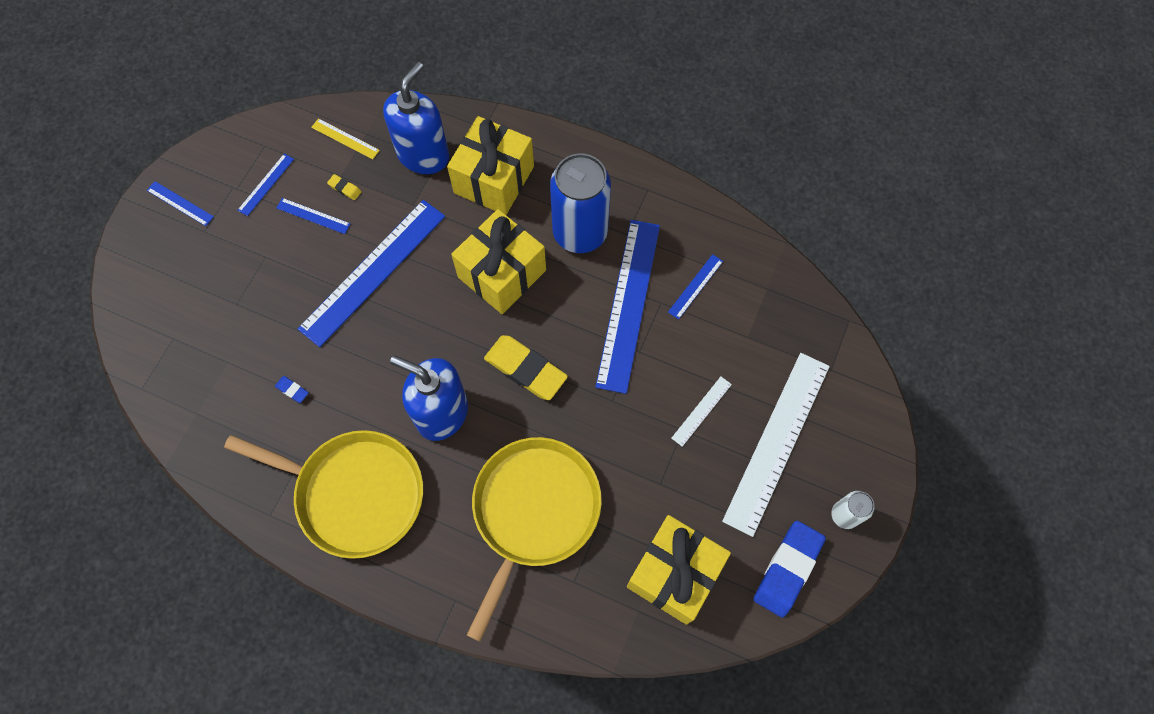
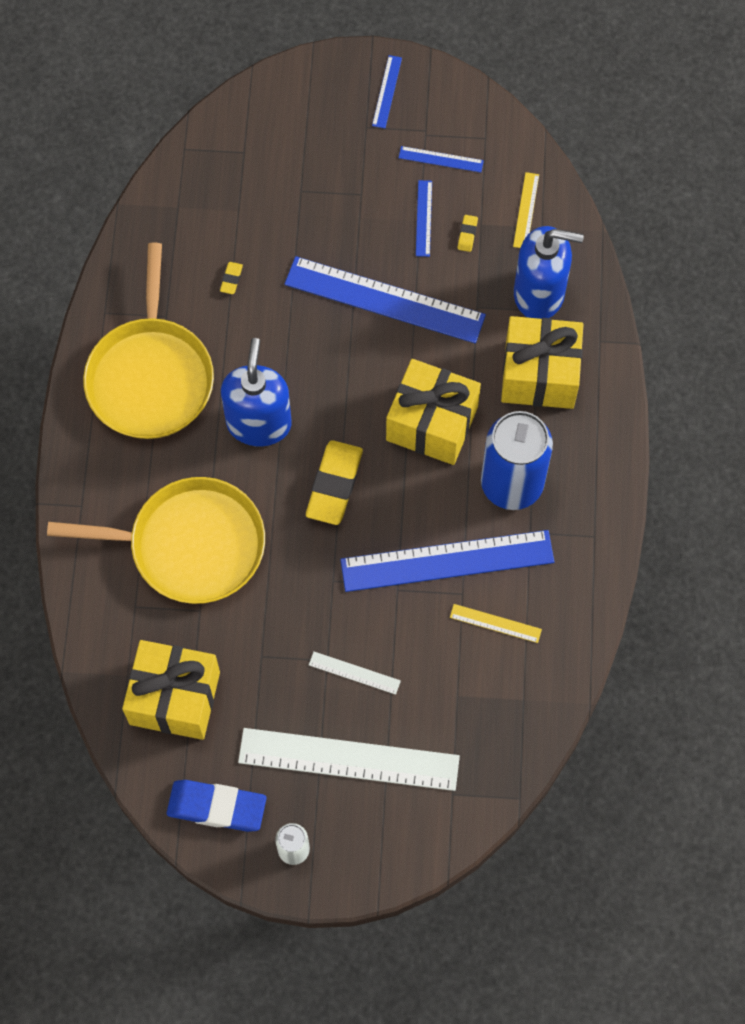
camera: 70 degrees right, 0 degrees up
blue eraser [275,376,309,403] -> yellow eraser [220,262,243,294]
blue ruler [668,254,723,320] -> yellow ruler [450,604,542,643]

